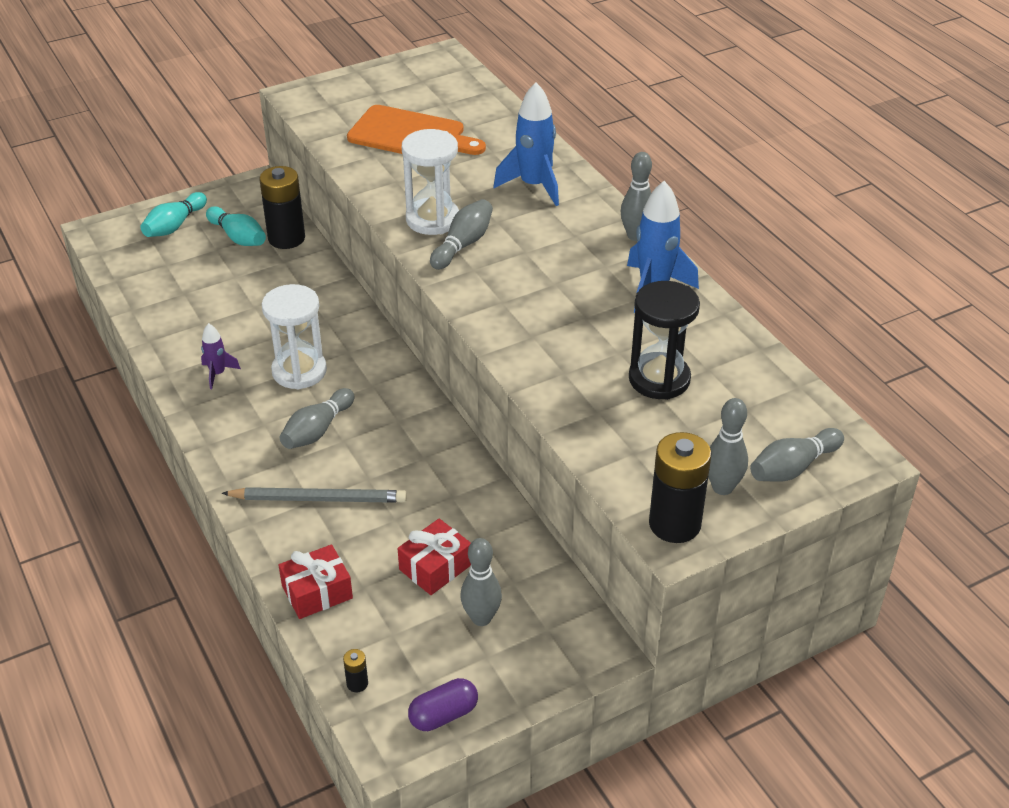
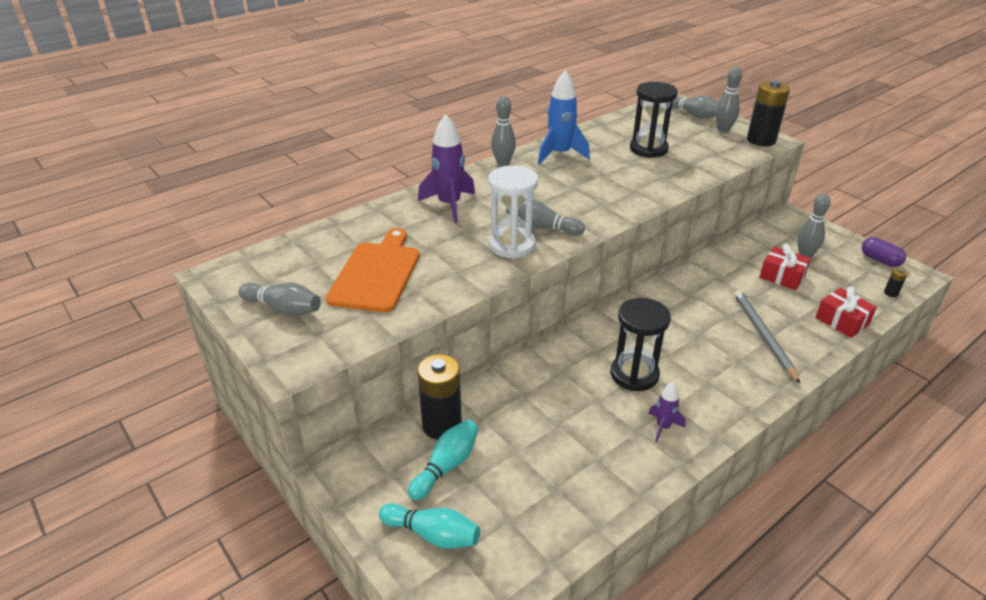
camera: 100 degrees left, 5 degrees down
white hourglass [262,284,327,390] -> black hourglass [611,298,671,391]
grey bowling pin [280,388,355,449] -> grey bowling pin moved to [239,283,321,316]
blue rocket [493,82,559,206] -> purple rocket [418,114,475,223]

